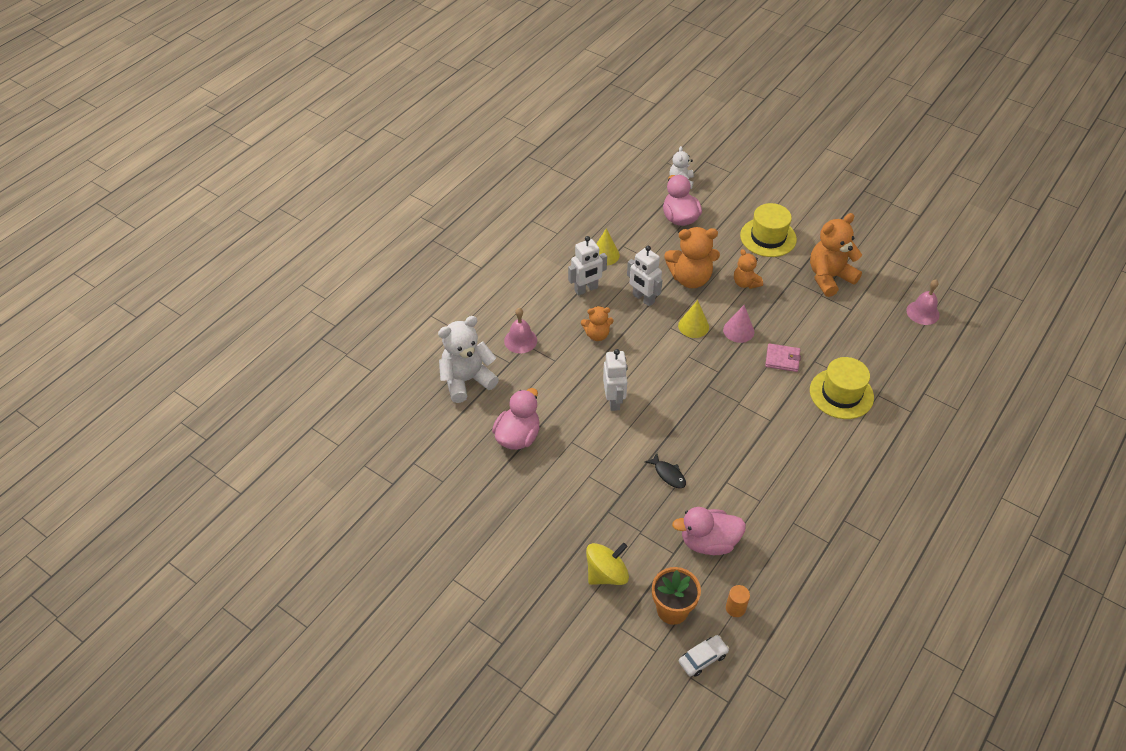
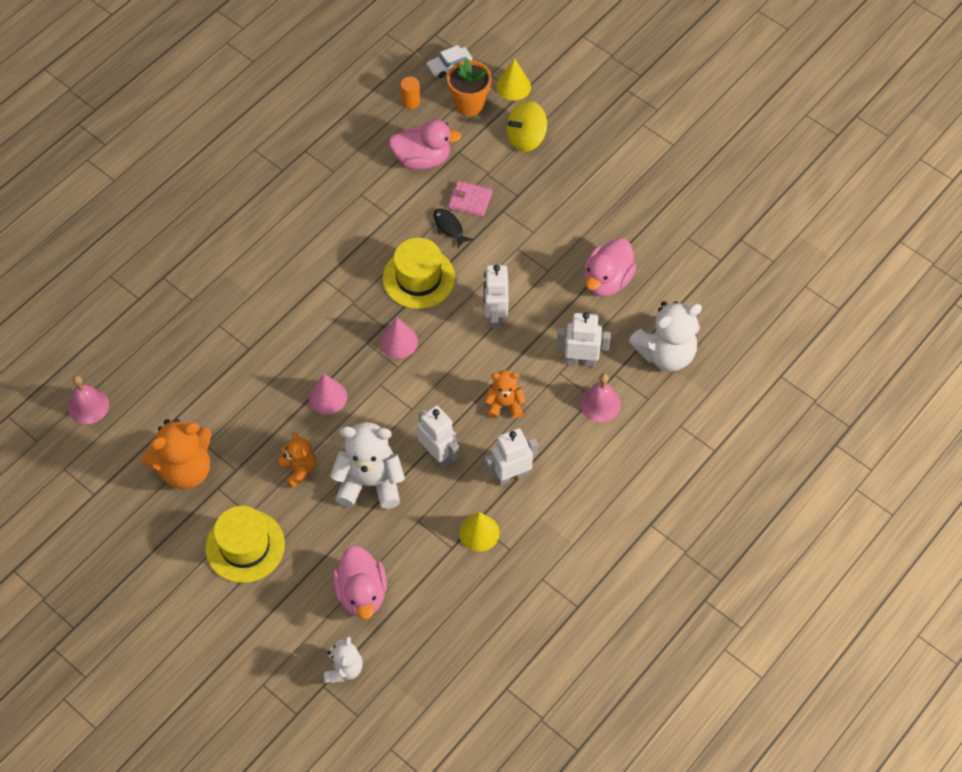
camera: 175 degrees left, 10 degrees up
orange teddy bear [664,227,720,288] -> white teddy bear [330,422,405,509]
yellow cone [678,300,709,338] -> yellow cone moved to [496,58,531,101]
pink wallet [765,343,801,372] -> pink wallet moved to [448,181,492,217]
yellow hat [810,357,874,419] -> yellow hat moved to [383,238,455,309]
none -> pink cone [380,317,418,358]
none -> white robot [556,312,611,367]

